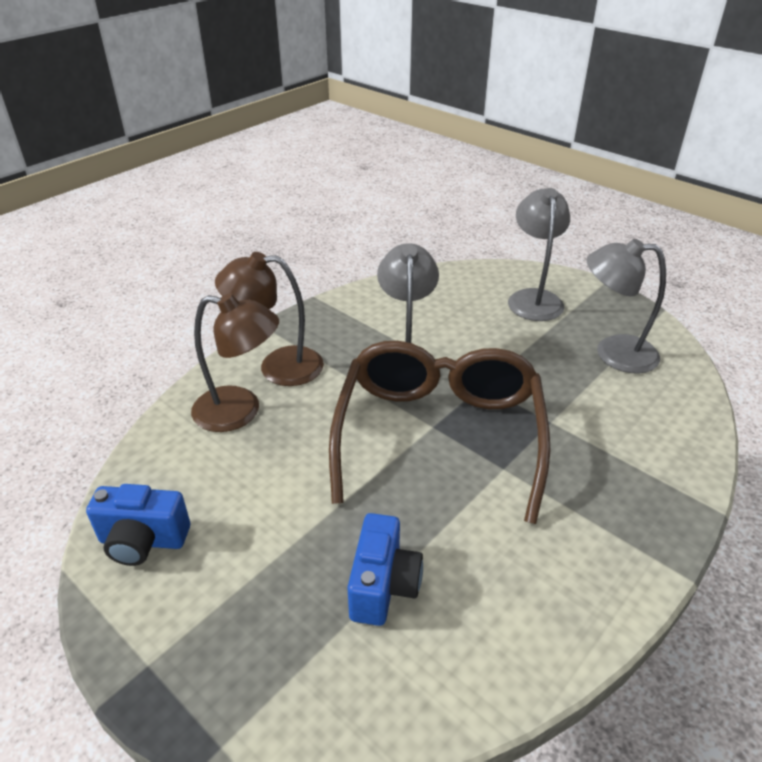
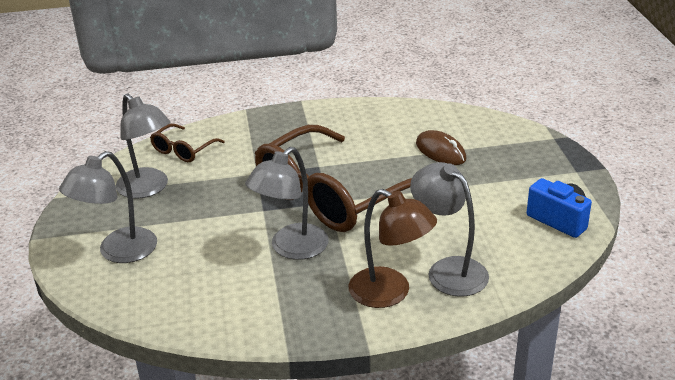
camera: 140 degrees left, 5 degrees down
brown lamp [191,293,279,432] -> grey lamp [410,162,489,297]
blue camera [347,513,423,626] -> brown mouse [416,130,466,165]
none -> brown glasses [150,124,224,162]

